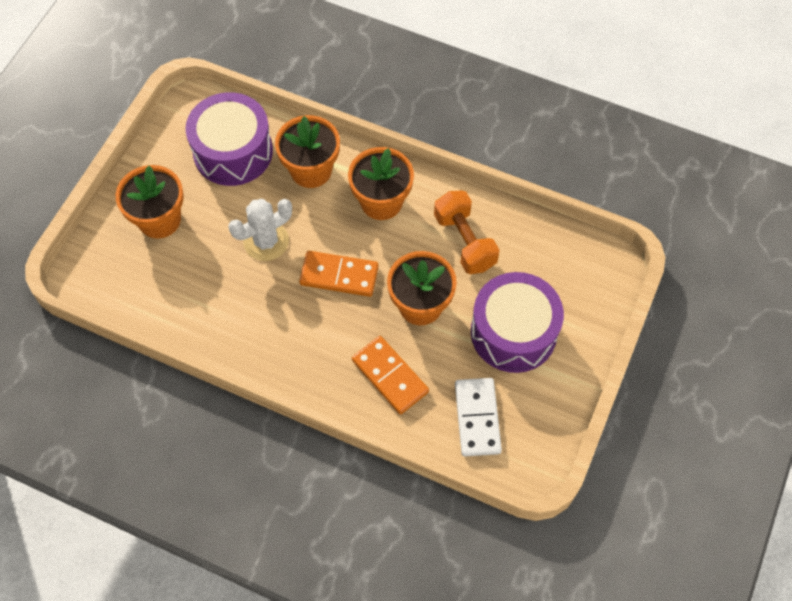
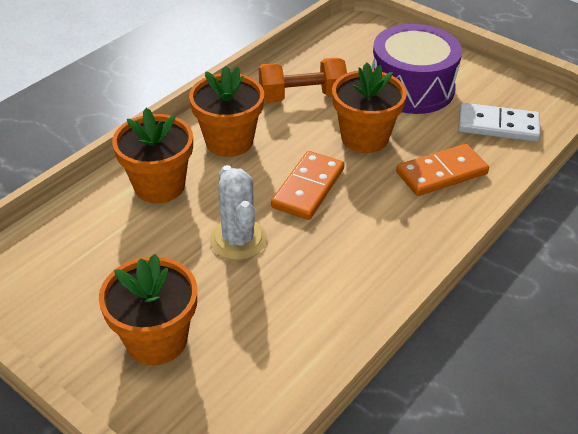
camera: 75 degrees left, 20 degrees down
purple drum [185,92,273,186] -> none

